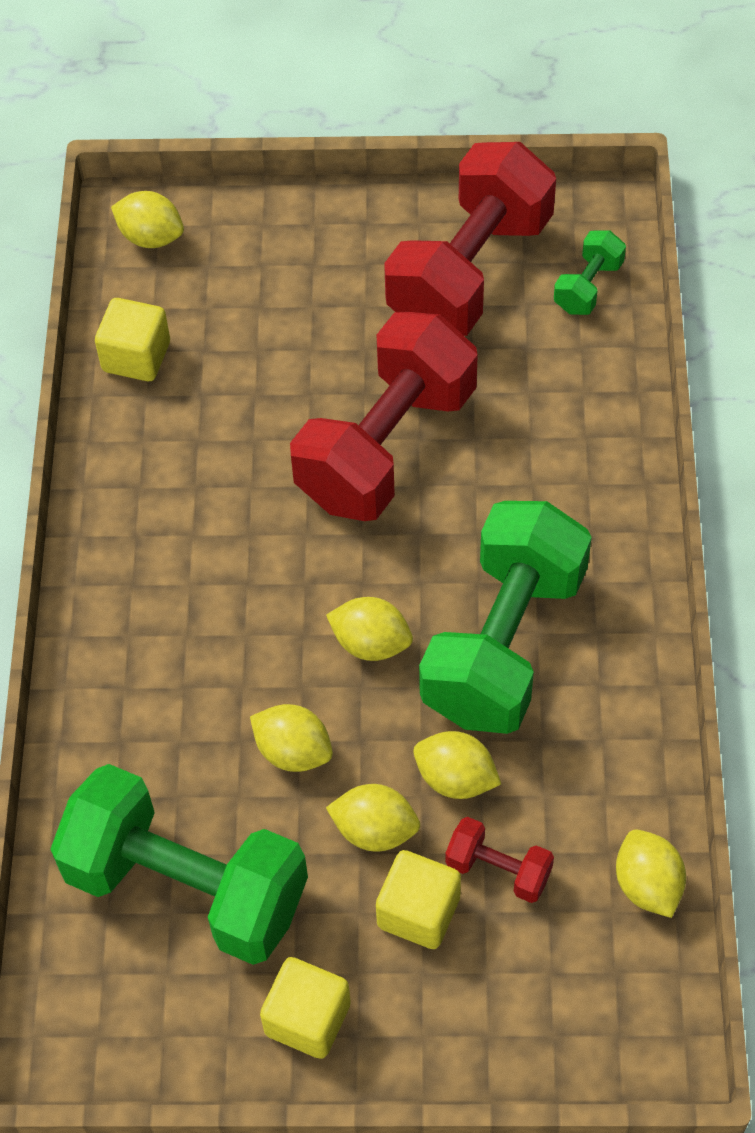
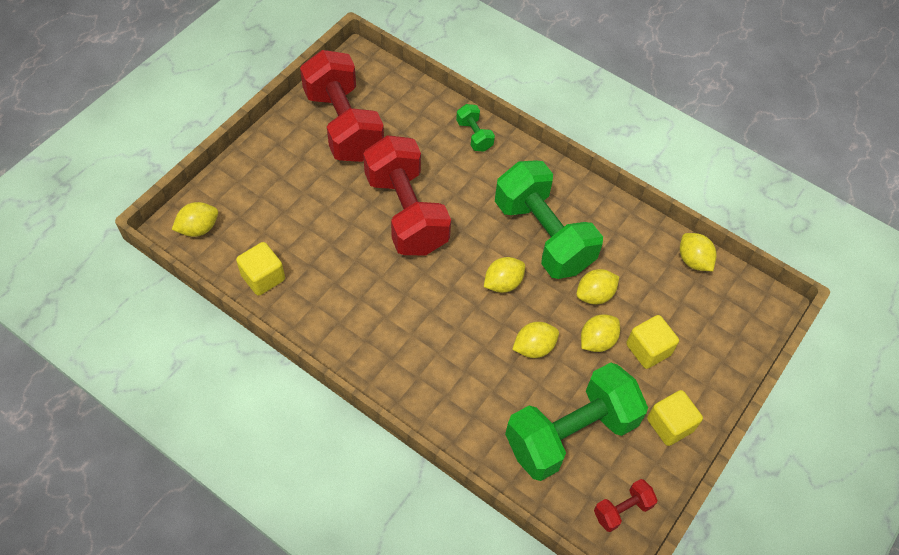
camera: 60 degrees left, 0 degrees up
red dumbbell [445,817,554,903] -> red dumbbell moved to [594,479,657,532]
green dumbbell [554,231,626,315] -> green dumbbell moved to [456,104,495,151]
yellow lemon [616,829,686,918] -> yellow lemon turned 45 degrees clockwise [680,233,717,271]

